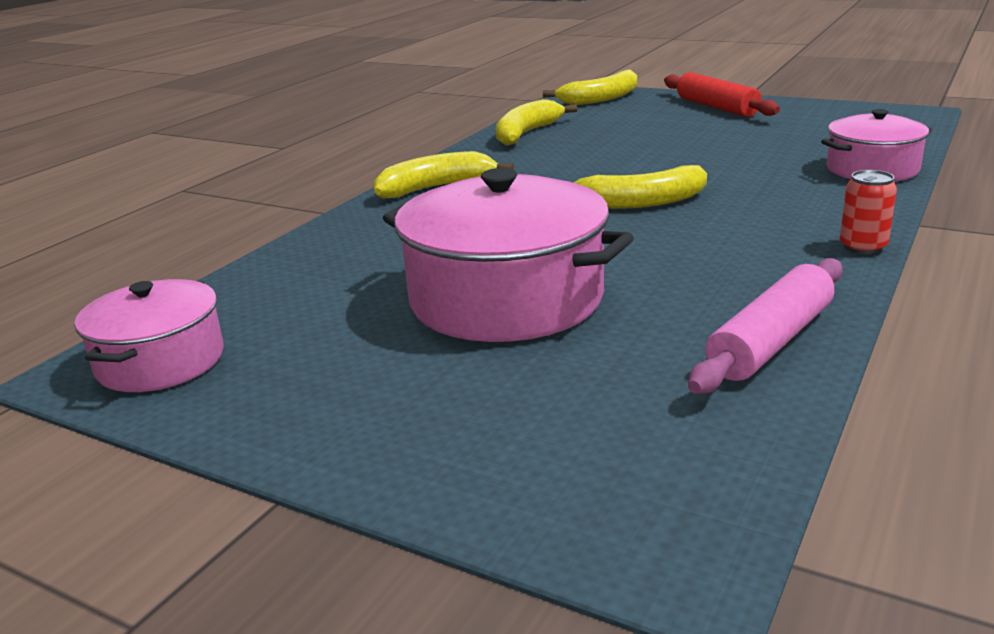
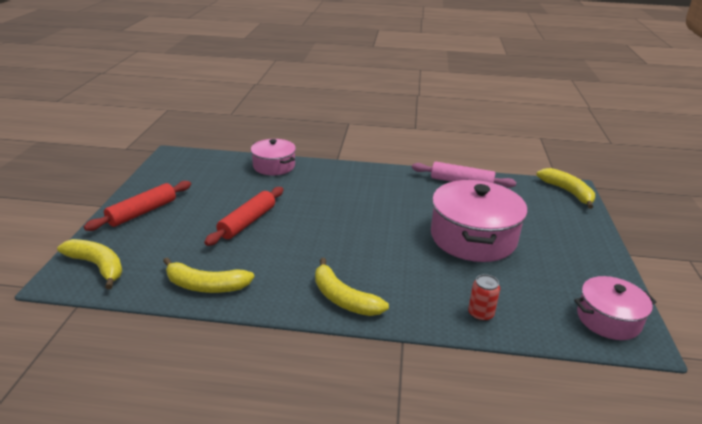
camera: 115 degrees left, 5 degrees up
yellow banana [573,165,707,209] -> yellow banana moved to [536,168,595,209]
red can [840,170,897,254] -> red can moved to [468,274,500,321]
none -> red rolling pin [204,187,283,246]

